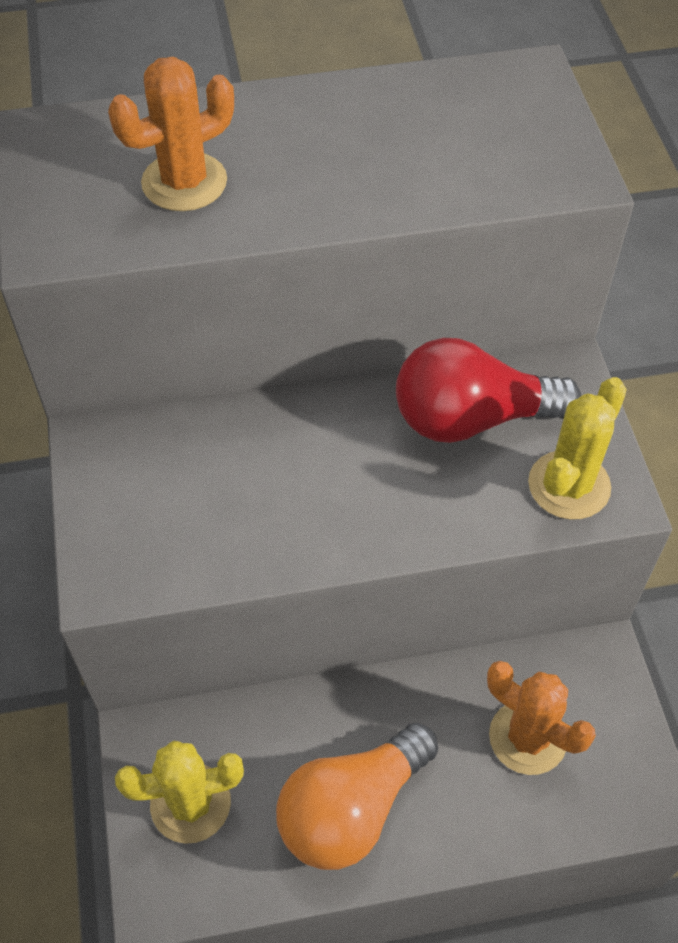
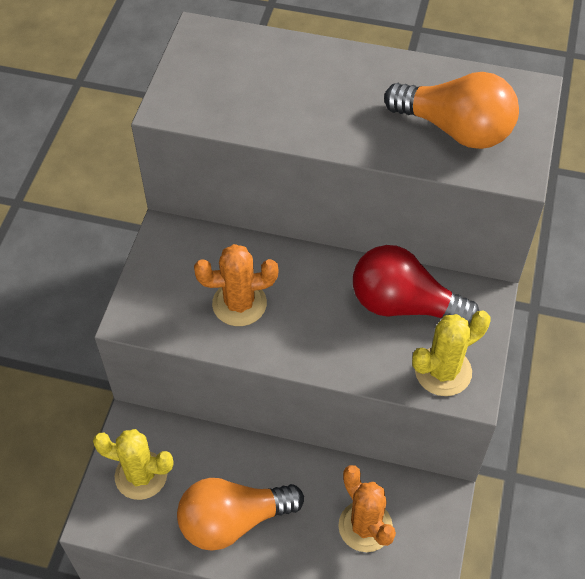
camera: 25 degrees right, 0 degrees up
orange cactus [108,57,234,211] -> orange cactus moved to [194,244,278,326]
none -> orange light bulb [384,72,519,149]

